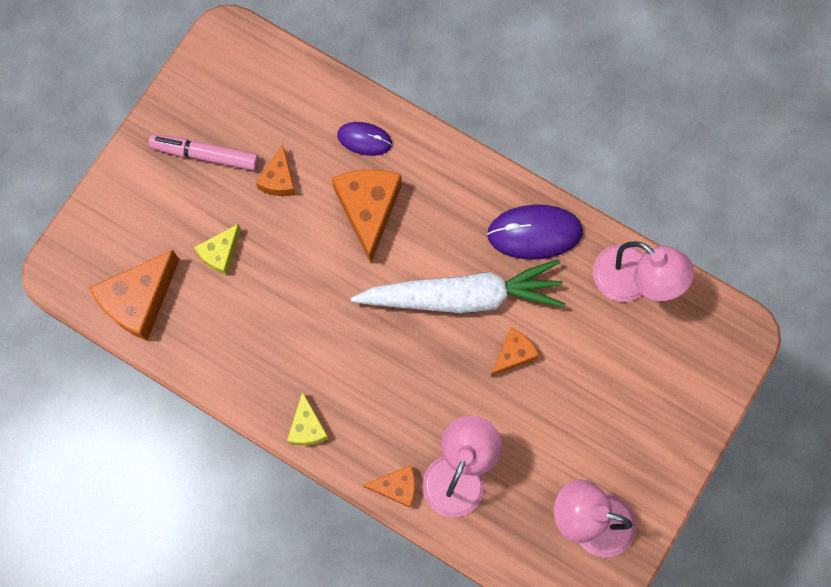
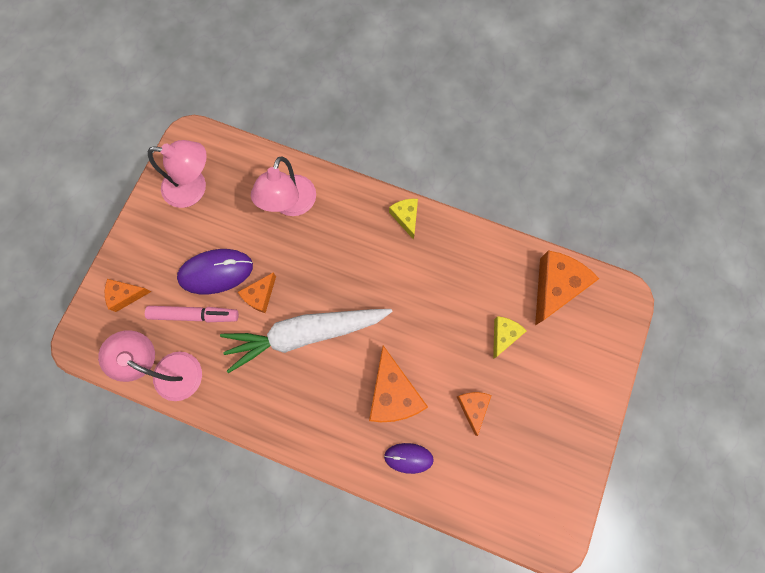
camera: 170 degrees right, 0 degrees up
pink marker [149,134,259,170] -> pink marker moved to [145,306,239,322]
orange cheese [363,465,415,508] -> orange cheese moved to [105,279,151,312]
purple mouse [487,205,583,260] -> purple mouse moved to [177,249,253,294]

